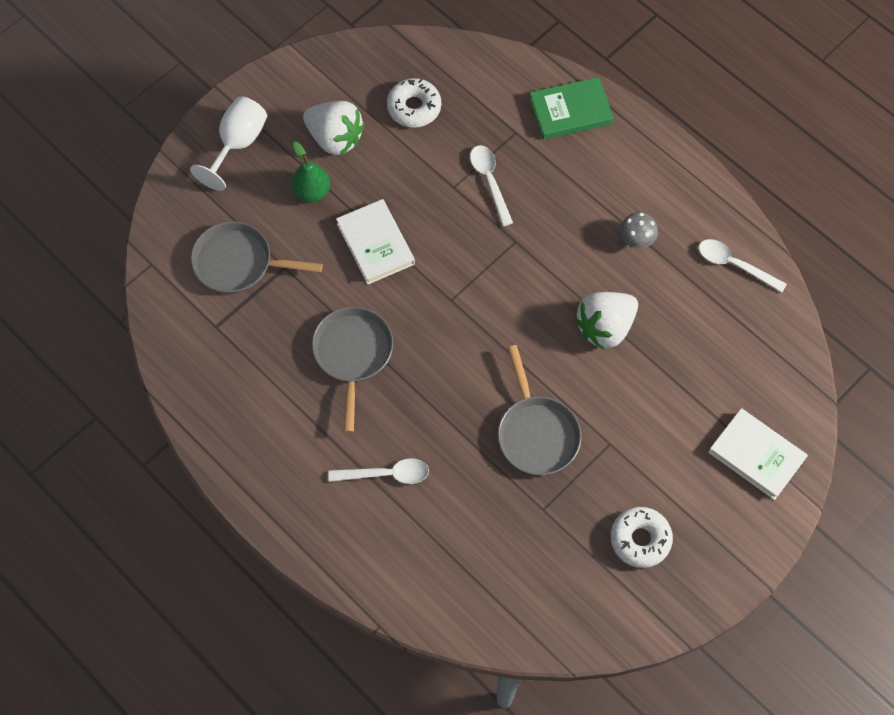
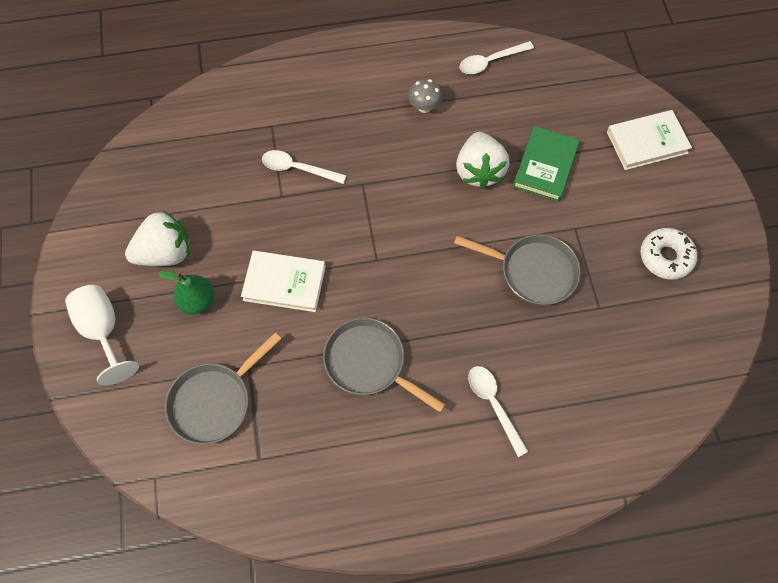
camera: 55 degrees left, 0 degrees up
white spoon [328,458,429,484] -> white spoon turned 60 degrees counterclockwise [468,366,529,457]
white donut [387,78,441,128] -> none
green book [529,77,614,140] -> green book moved to [513,126,580,202]

